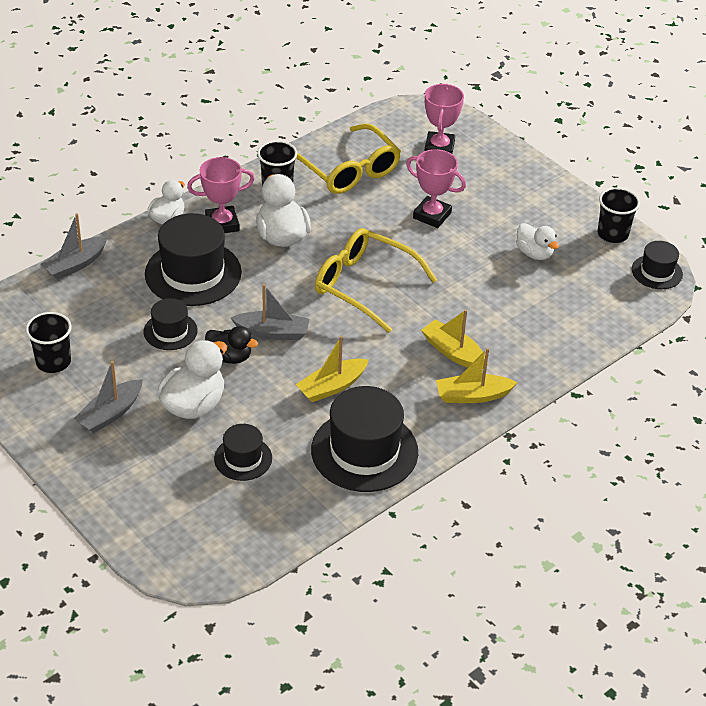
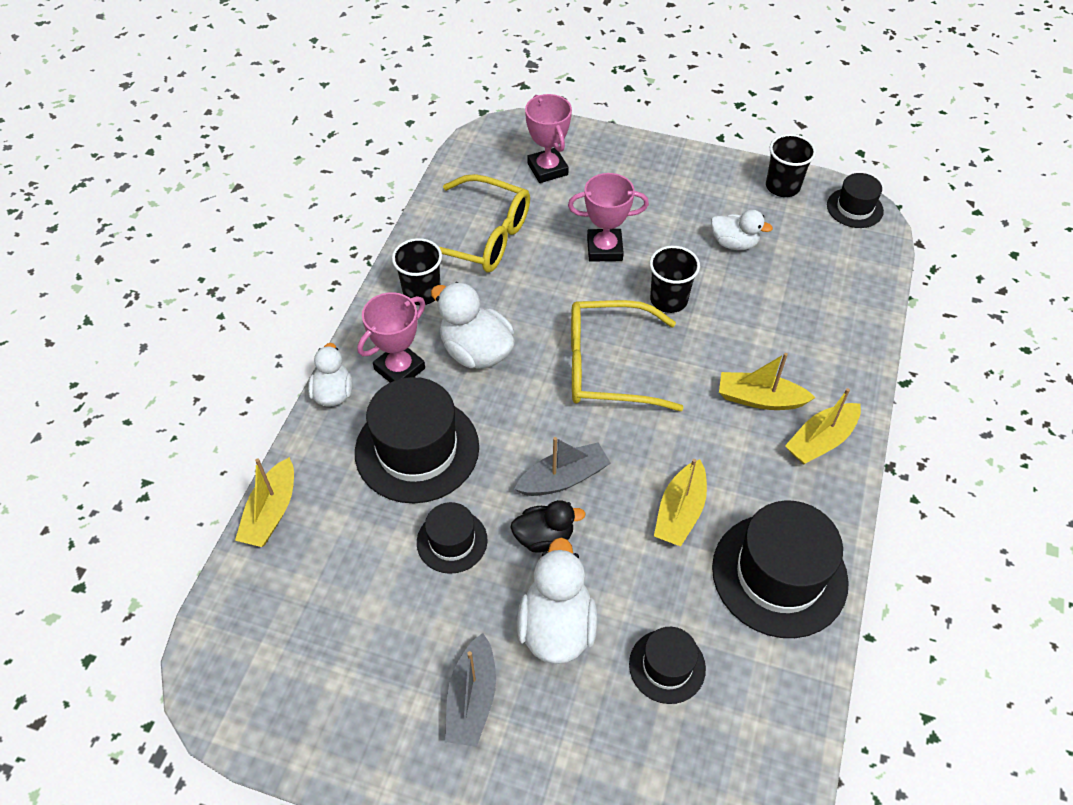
camera: 30 degrees left, 10 degrees up
black cup [25,312,72,373] -> black cup moved to [650,246,700,313]
grey boat [40,213,107,280] -> yellow boat [235,457,294,547]

